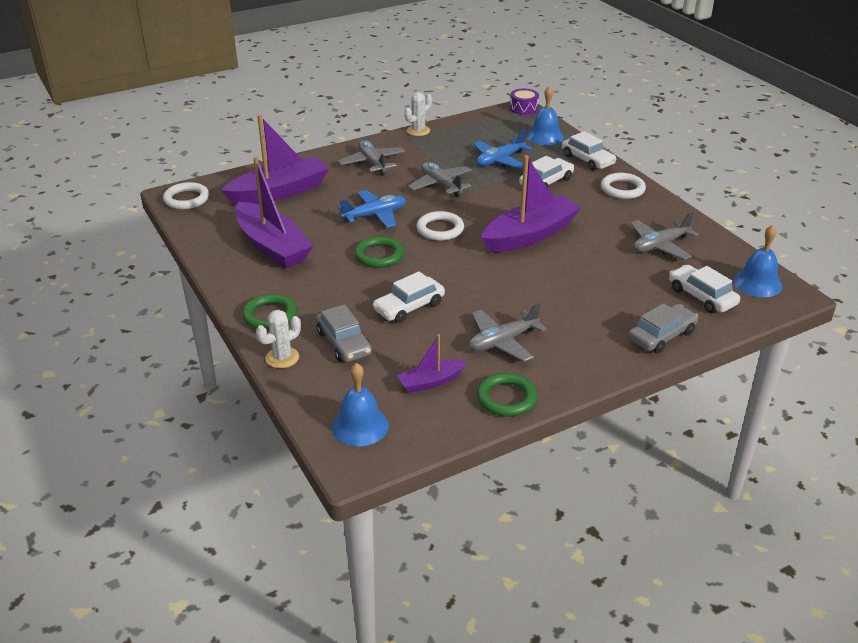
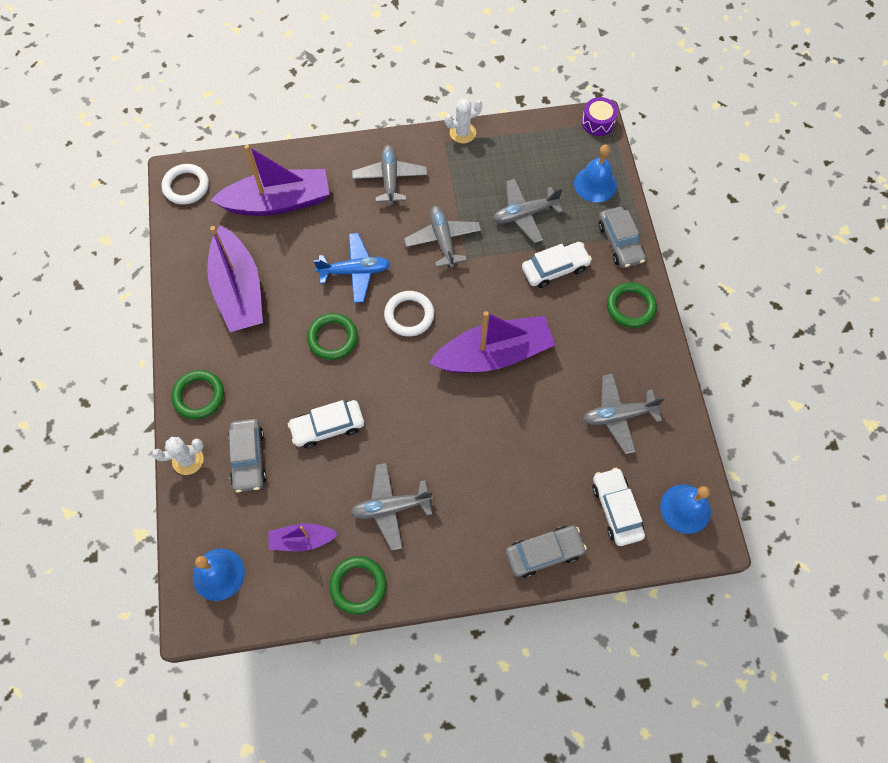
camera: 20 degrees right, 30 degrees up
blue plane [474,129,532,169] -> grey plane [493,179,563,243]
white car [562,131,616,170] -> grey car [598,207,646,268]
white ring [601,173,646,199] -> green ring [607,282,657,328]

